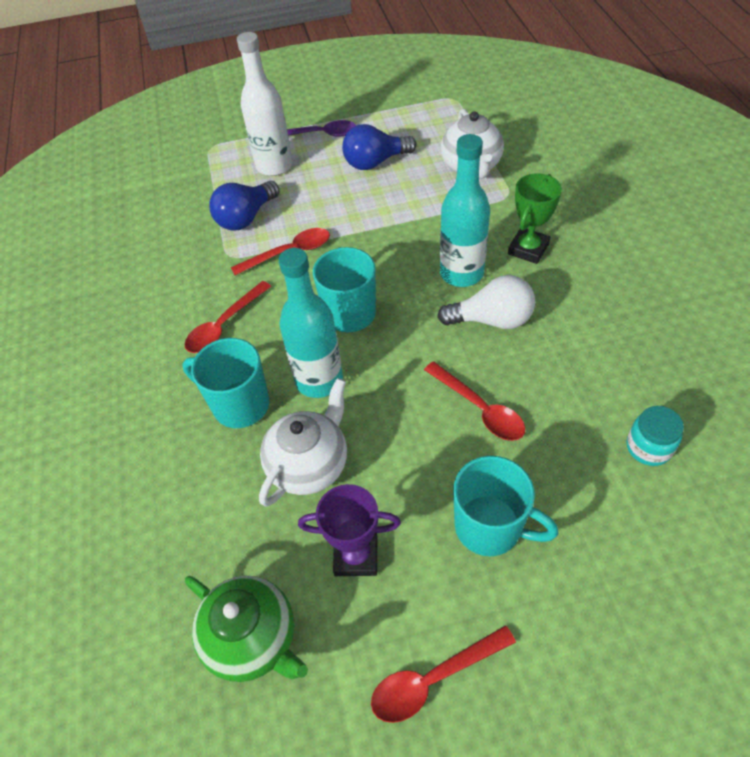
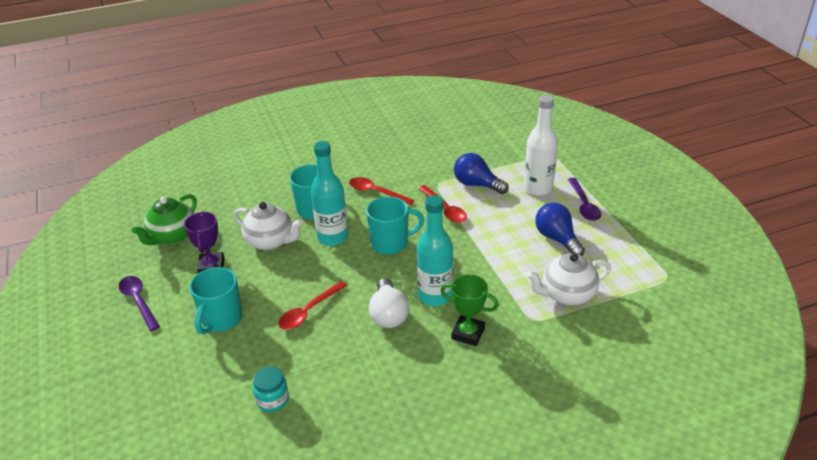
camera: 80 degrees right, 15 degrees down
red spoon [371,625,516,723] -> purple spoon [119,276,160,331]

